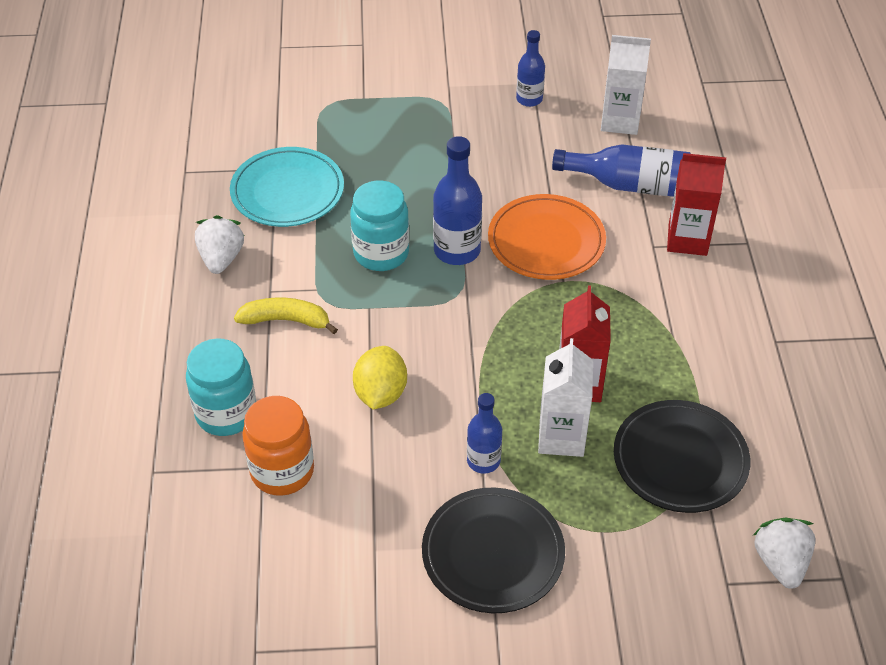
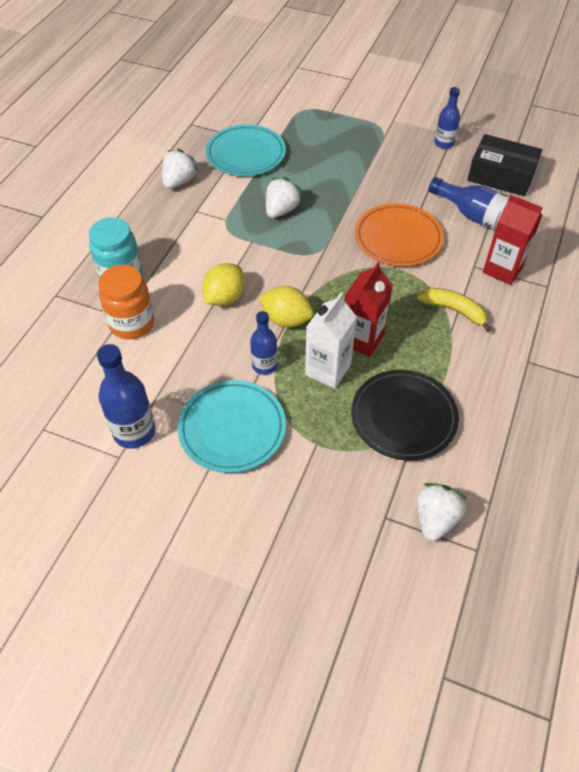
camera: 25 degrees right, 5 degrees up
yellow banana [234,298,338,334] -> yellow banana moved to [416,288,491,332]
turquoise jar [350,181,409,271] -> white strawberry [266,177,302,218]
black plate [422,488,565,613] -> turquoise plate [178,380,286,473]
blue bottle [433,136,482,265] -> blue bottle moved to [97,344,155,448]
white carton [601,35,651,135] -> black box [467,134,542,196]
none -> yellow lemon [259,286,313,327]

